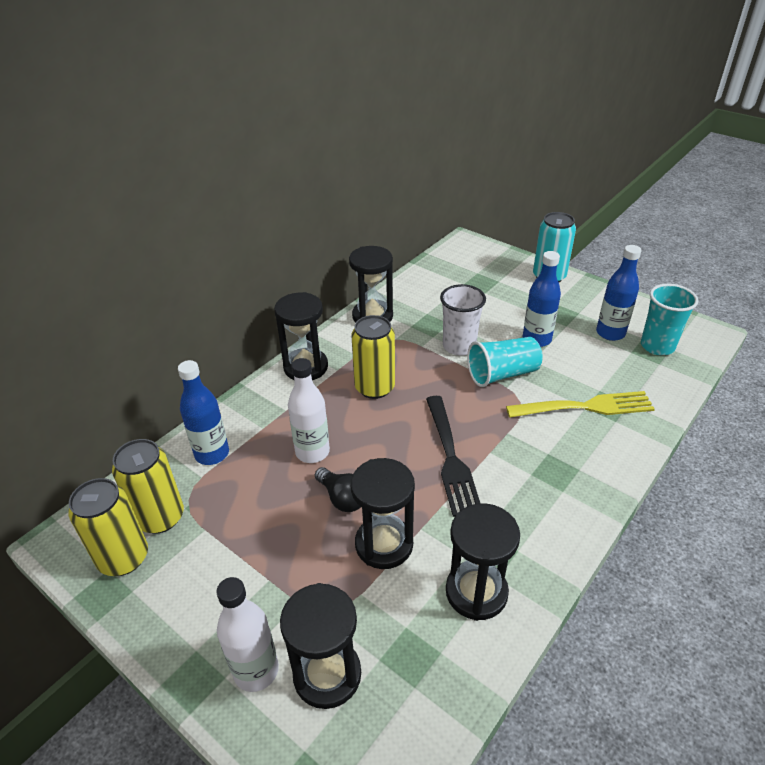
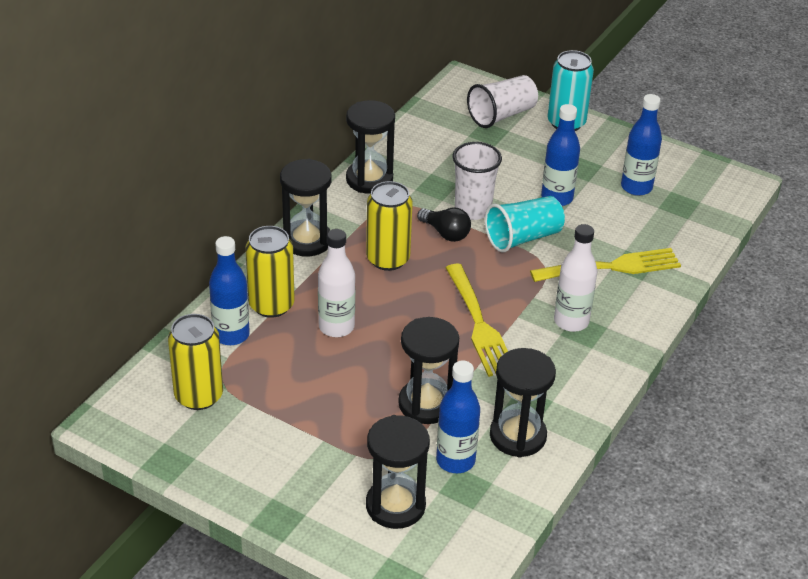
camera: 10 degrees left, 0 degrees up
yellow can [68,478,148,576] -> yellow can moved to [245,226,295,318]
white bottle [217,577,279,692] -> white bottle moved to [554,224,598,332]
black light bulb [315,467,361,512] -> black light bulb moved to [417,208,471,242]
black fork [426,396,481,517] -> yellow fork [445,264,508,377]
turquoise cup [641,284,699,355] -> none
none -> blue bottle [436,361,480,473]
none -> white cup [467,75,538,128]

